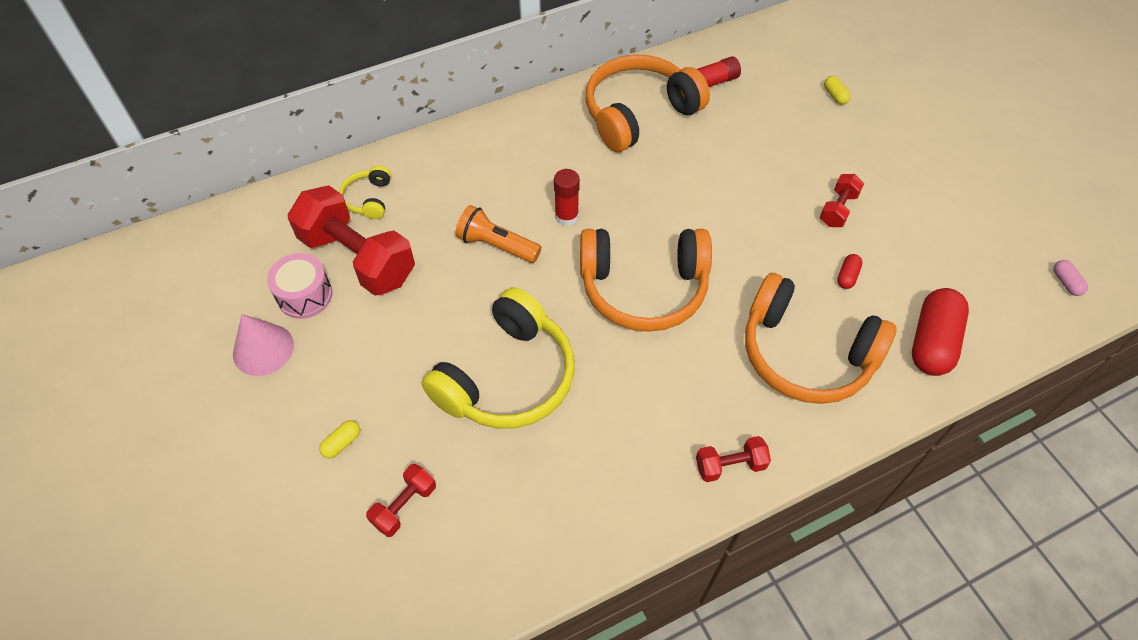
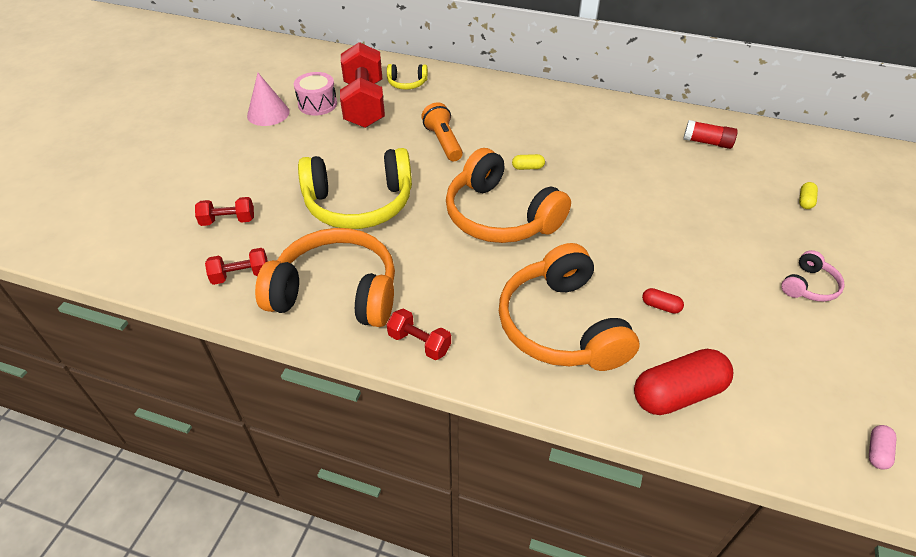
camera: 45 degrees right, 10 degrees down
yellow capsule [319,420,360,458] -> yellow capsule moved to [512,154,545,170]
yellow headphones [339,165,391,219] -> yellow headphones turned 135 degrees counterclockwise [387,64,428,90]
red glue stick [554,169,580,226] -> none
orange headphones [586,54,710,152] -> orange headphones moved to [255,228,395,327]
red dumbbell [820,174,864,227] -> red dumbbell moved to [205,248,268,285]
red capsule [837,254,863,289] -> red capsule turned 45 degrees clockwise [642,288,684,314]
none -> pink headphones [781,250,845,302]

